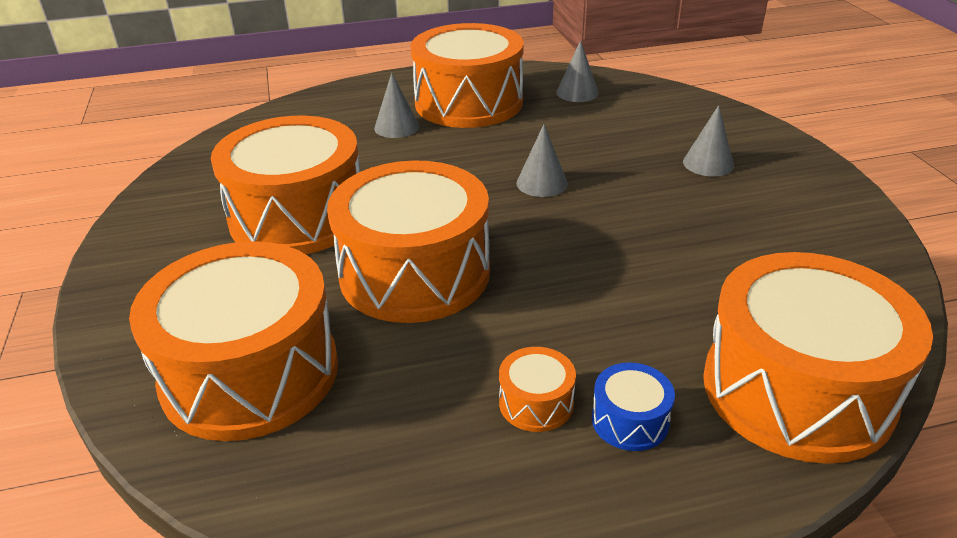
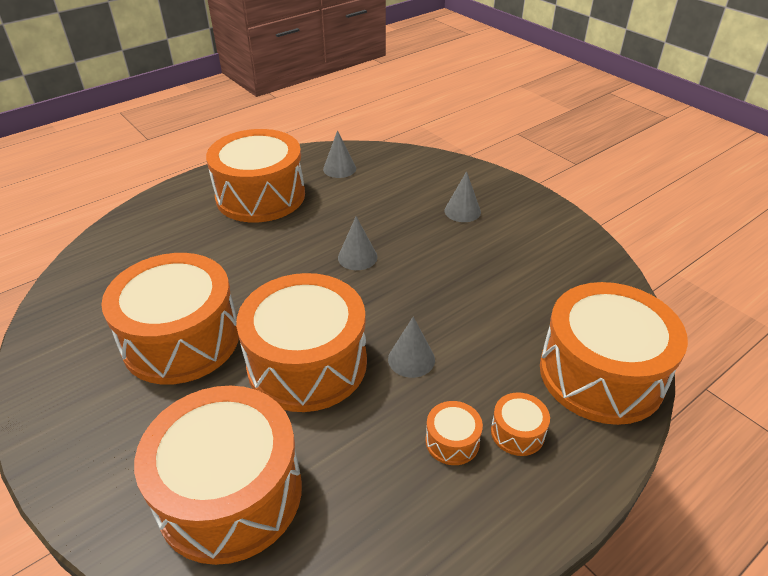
camera: 25 degrees left, 5 degrees up
grey cone [374,73,419,138] -> grey cone moved to [388,317,435,378]
blue drum [592,362,675,451] -> orange drum [491,392,550,456]

